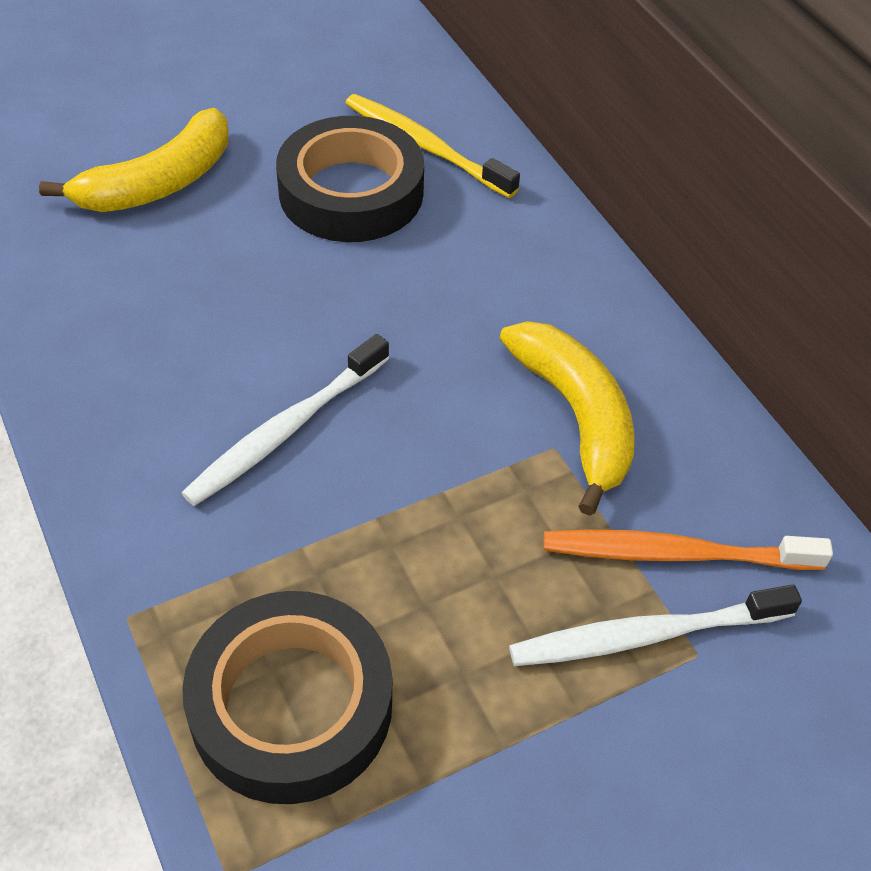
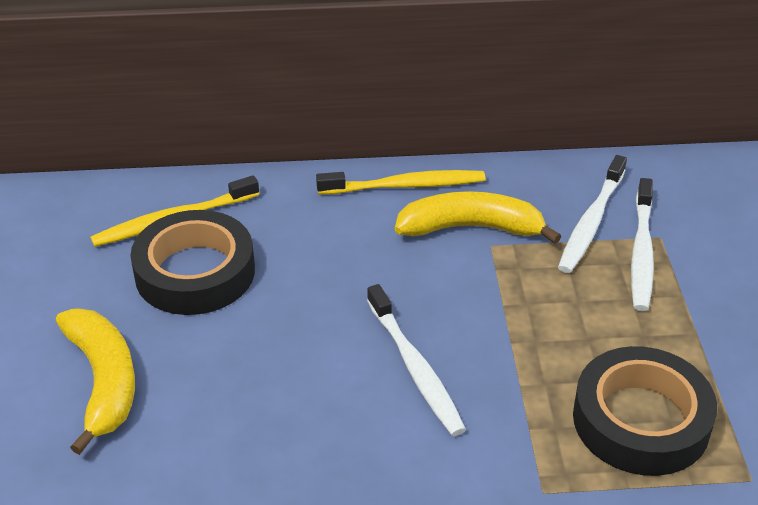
camera: 65 degrees left, 10 degrees down
orange toothbrush [544,529,833,570] -> white toothbrush [558,155,627,273]
none -> yellow toothbrush [316,170,485,195]

